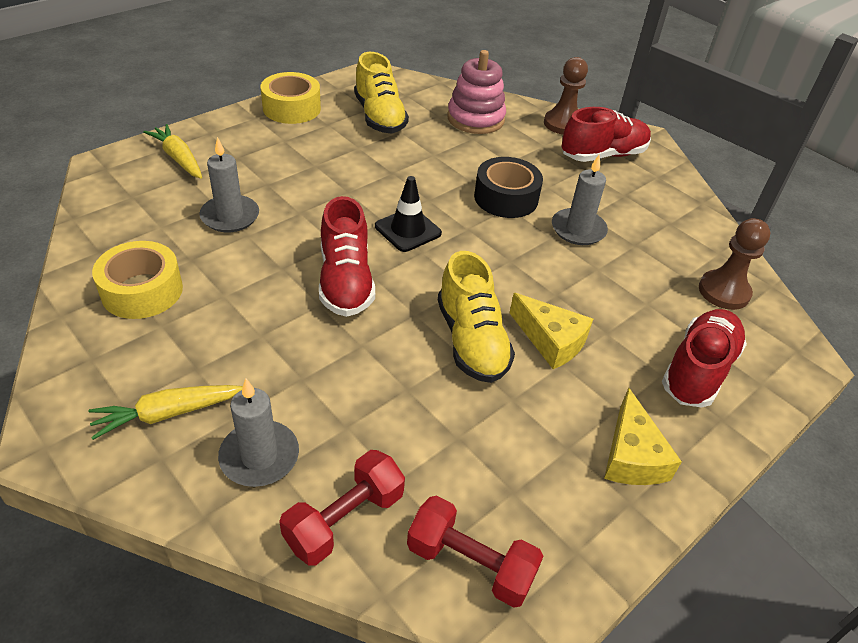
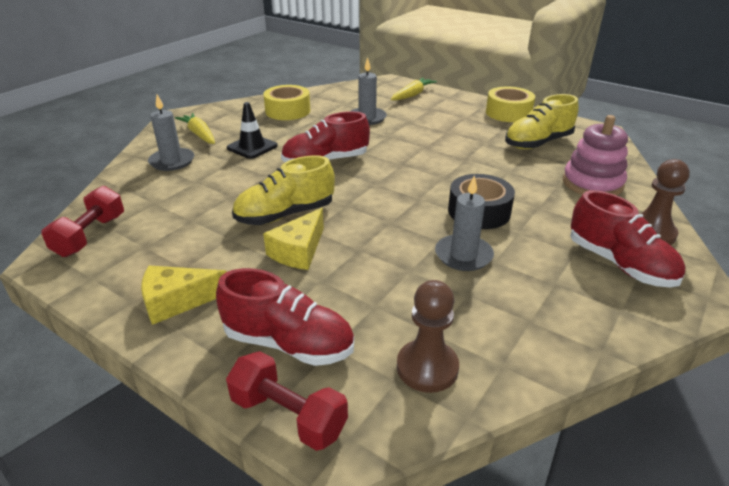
camera: 80 degrees right, 10 degrees down
red dumbbell [279,450,405,566] -> red dumbbell moved to [226,351,348,451]
black traffic cone [375,176,442,252] -> black traffic cone moved to [227,102,278,159]

